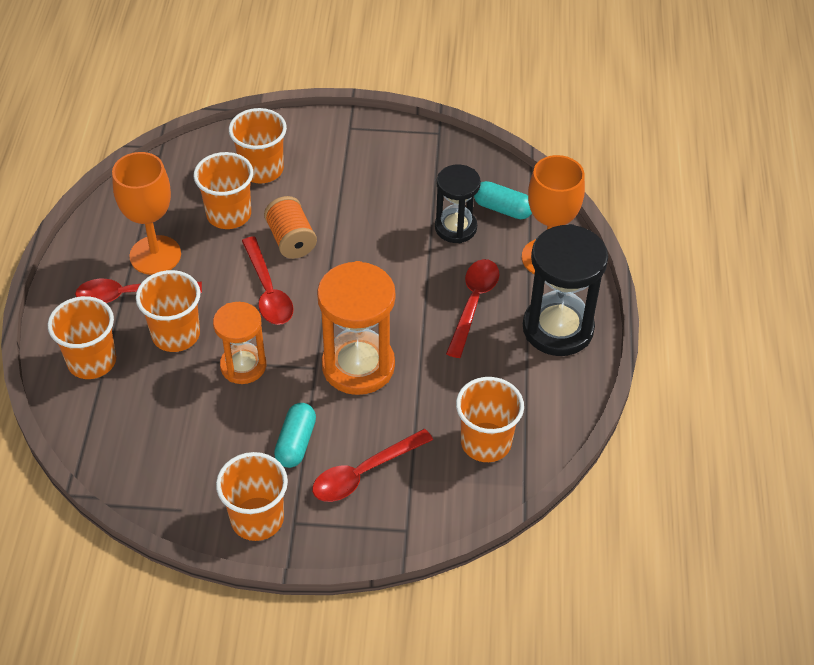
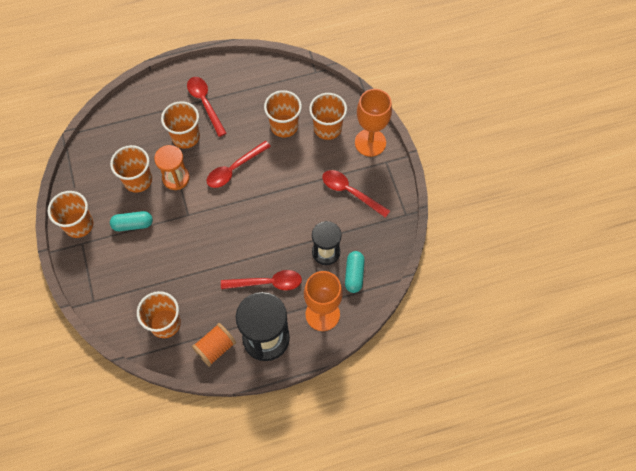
camera: 70 degrees right, 15 degrees up
orange cup [48,296,117,379] -> orange cup moved to [110,145,152,193]
orange goblet [112,152,181,275] -> orange goblet moved to [355,89,392,157]
orange spool [264,196,317,259] -> orange spool moved to [192,323,236,367]
red spoon [312,429,433,502] -> red spoon moved to [322,170,390,218]
orange hourglass [317,261,396,395] -> none

